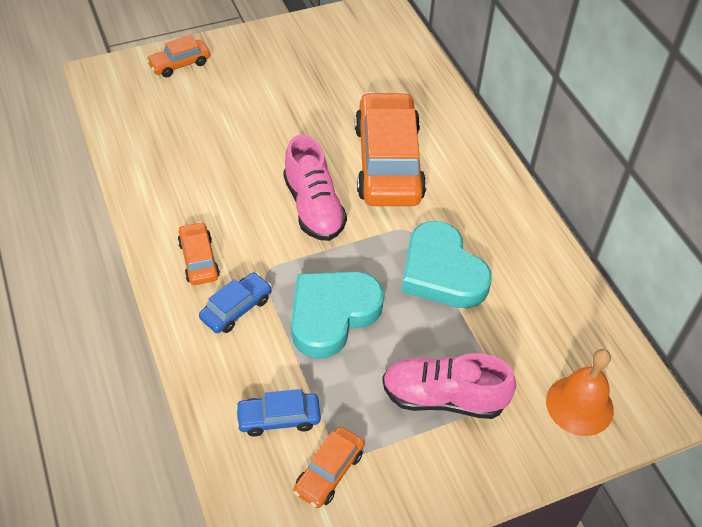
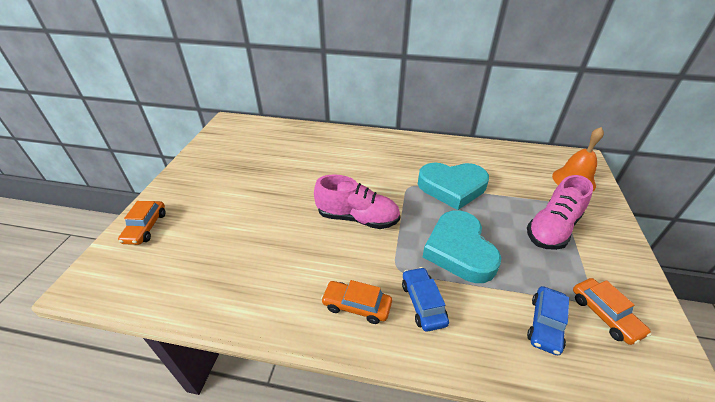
camera: 55 degrees left, 10 degrees down
orange car [355,92,426,206] -> none

